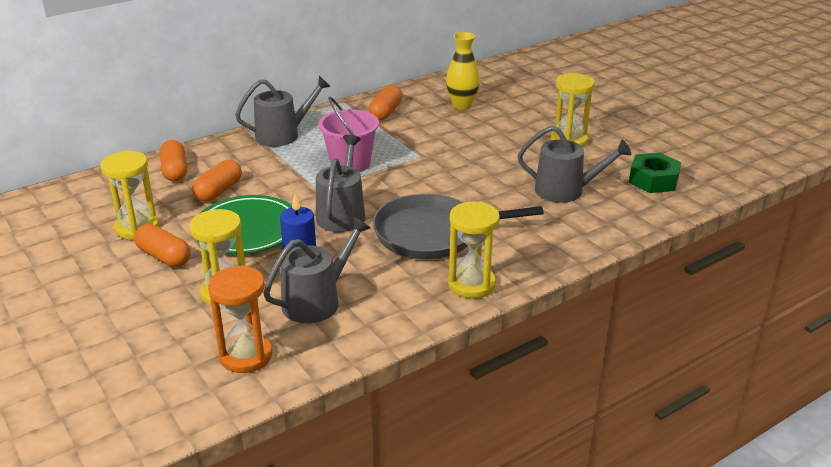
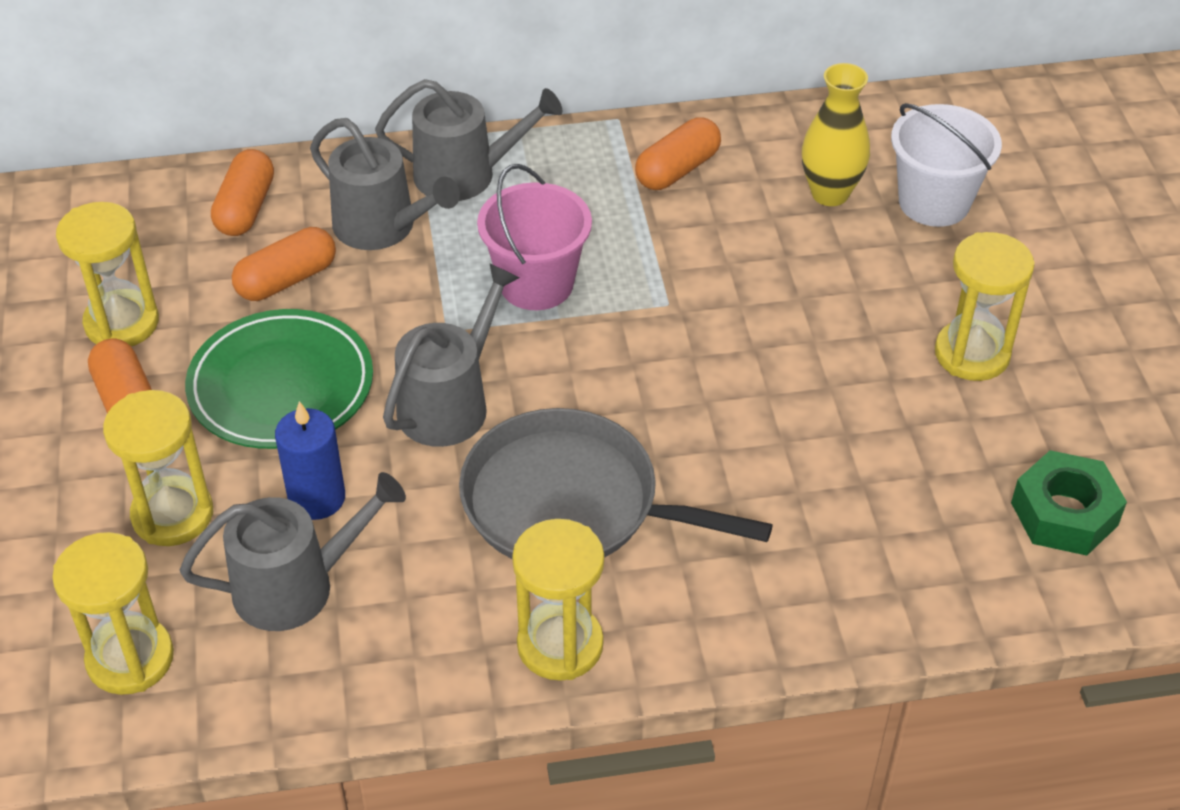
camera: 25 degrees right, 15 degrees up
orange hourglass [208,265,272,373] -> yellow hourglass [52,532,174,695]
grey watering can [518,126,631,203] -> grey watering can moved to [310,118,460,250]
none -> white bucket [891,103,1002,227]

